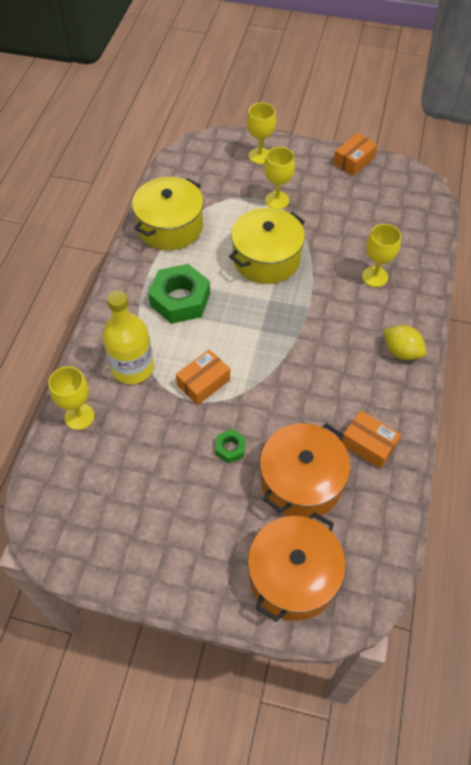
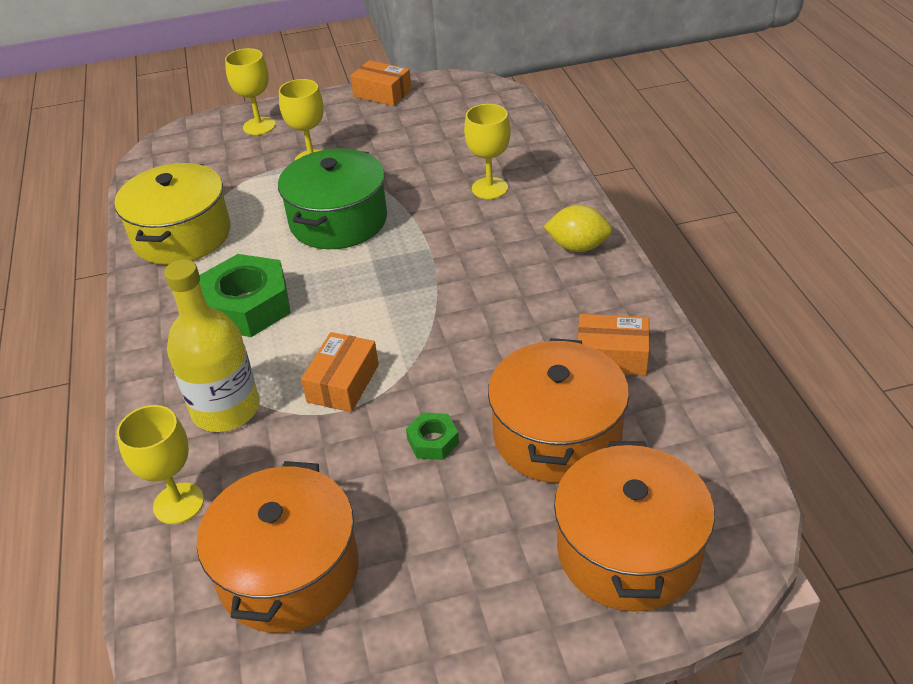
camera: 25 degrees left, 15 degrees down
yellow pot [229,208,305,284] -> green pot [278,148,387,249]
orange box [333,133,377,176] -> orange box turned 75 degrees counterclockwise [350,60,412,106]
none -> orange pot [197,461,359,633]

